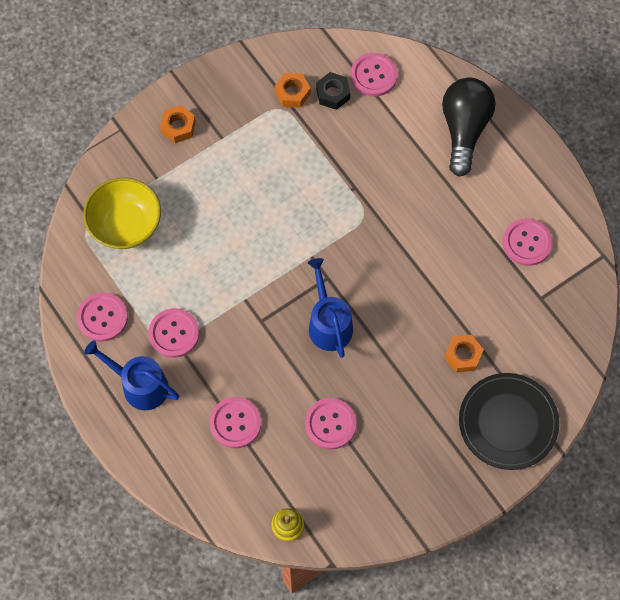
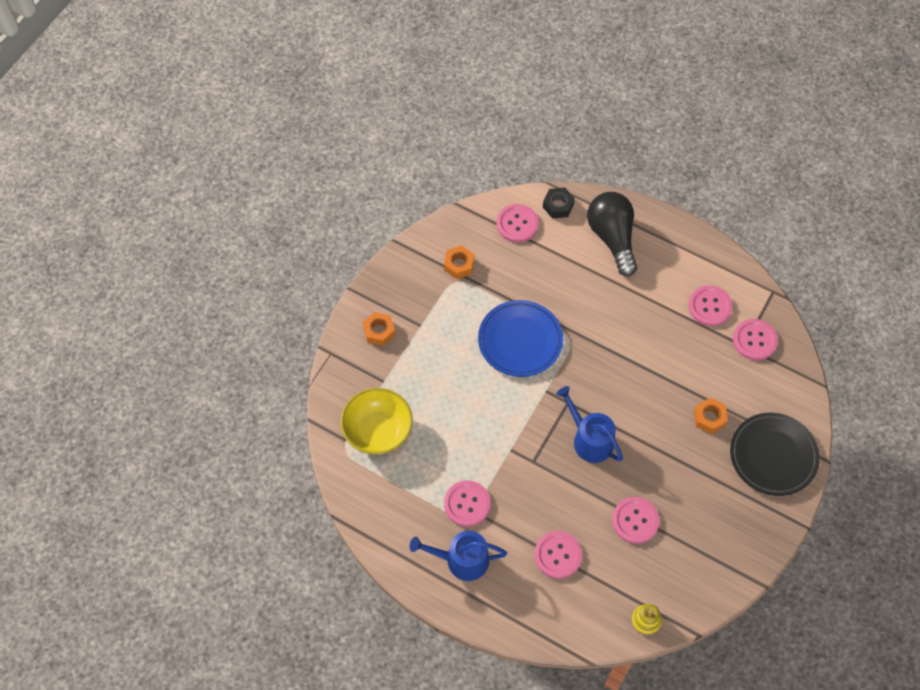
camera: 25 degrees left, 5 degrees down
pink button [77,292,128,342] -> pink button moved to [733,319,778,360]
black nut [316,72,350,110] -> black nut moved to [543,188,575,218]
none -> blue plate [478,300,563,377]

